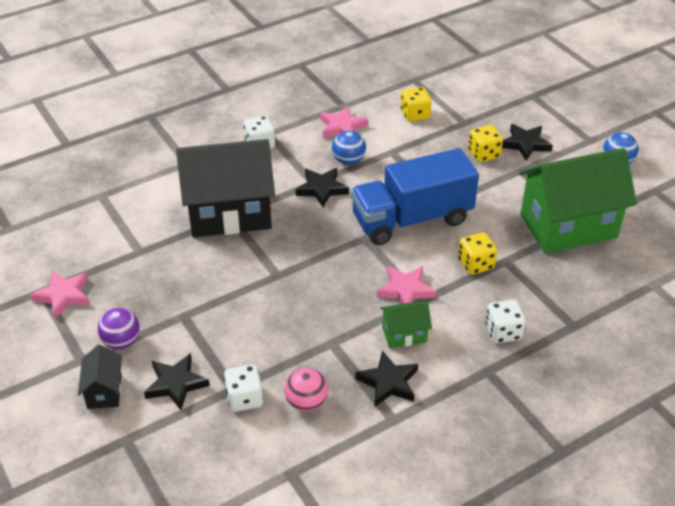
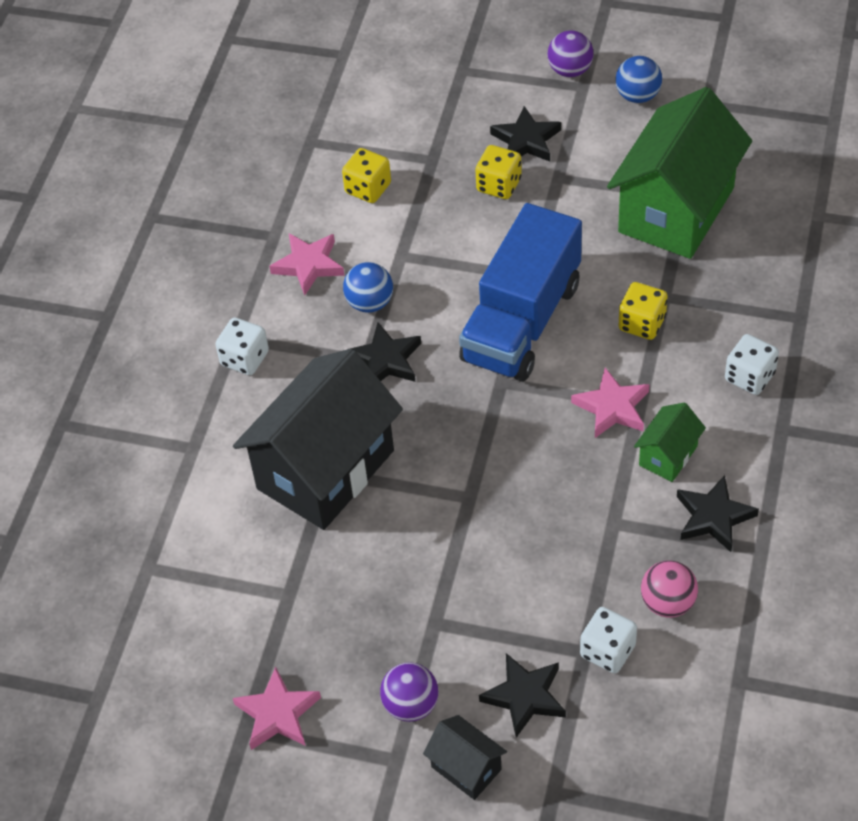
camera: 40 degrees left, 10 degrees up
none -> purple ball [547,30,594,77]

